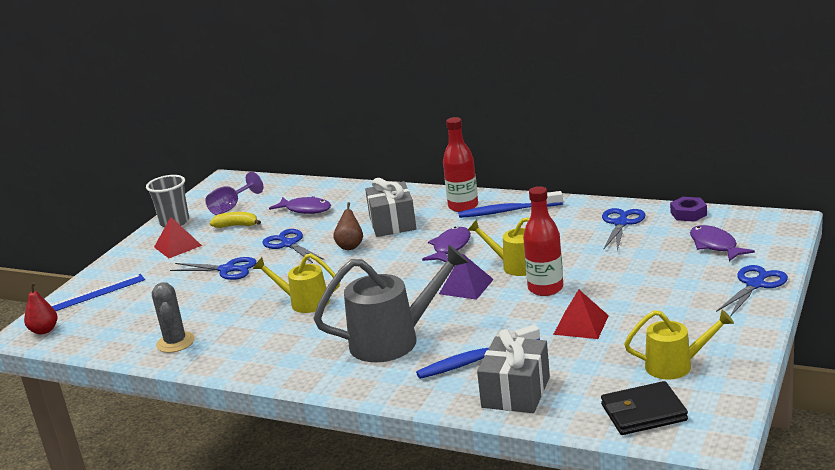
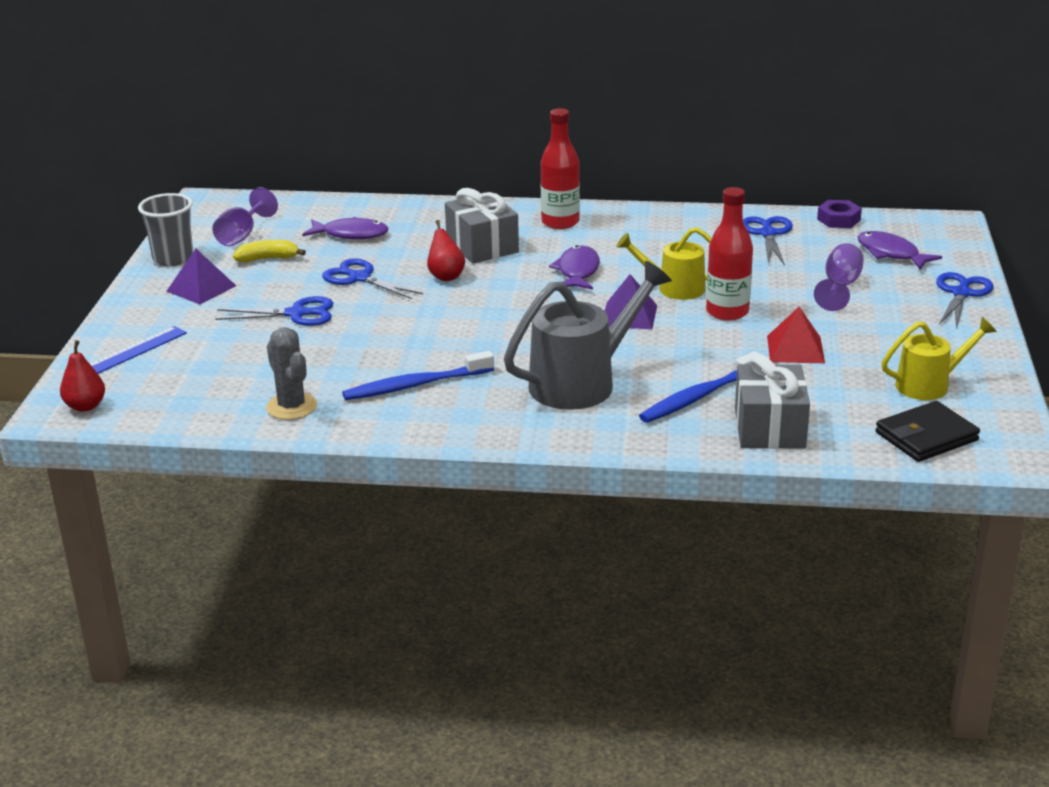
camera: 20 degrees left, 5 degrees up
red pyramid [154,217,202,258] -> purple pyramid [166,249,236,304]
yellow watering can [253,253,340,313] -> none
brown pear [333,202,363,250] -> red pear [427,220,465,281]
blue toothbrush [458,191,563,218] -> blue toothbrush moved to [342,351,494,400]
none -> purple goblet [814,243,864,311]

